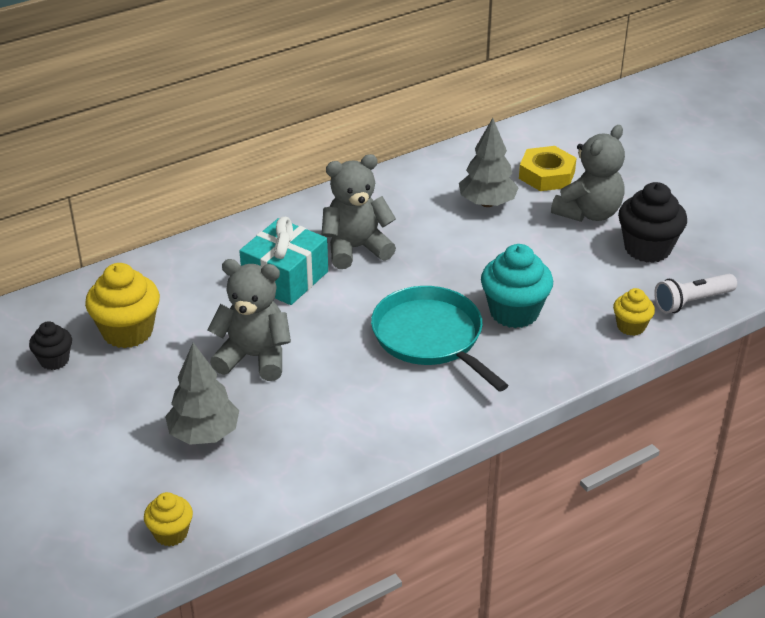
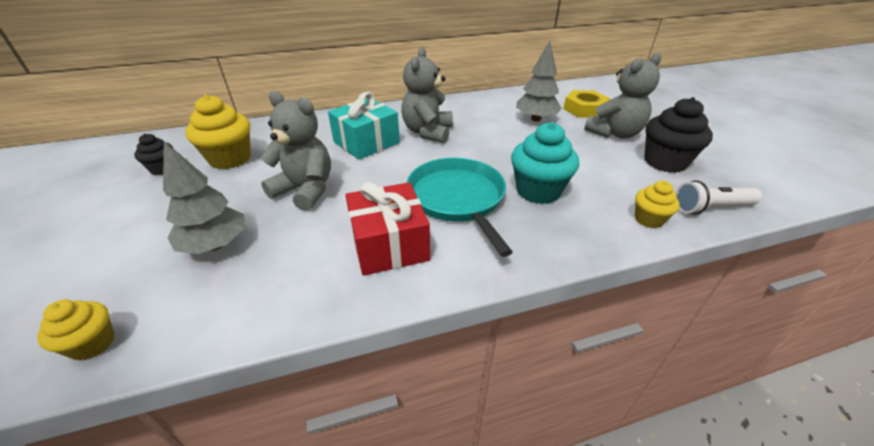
camera: 15 degrees right, 0 degrees up
grey teddy bear [322,154,396,269] -> grey teddy bear turned 75 degrees counterclockwise [401,47,453,143]
none -> red gift [345,182,430,276]

